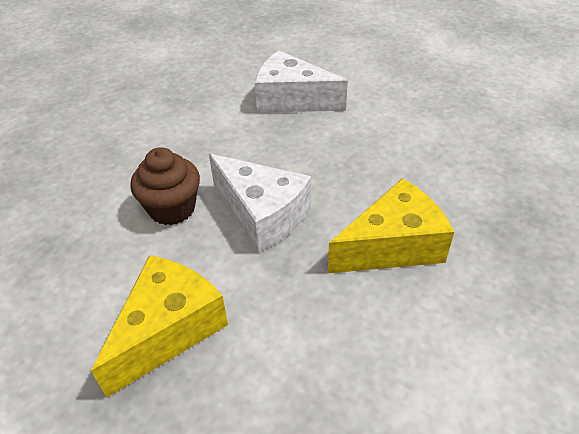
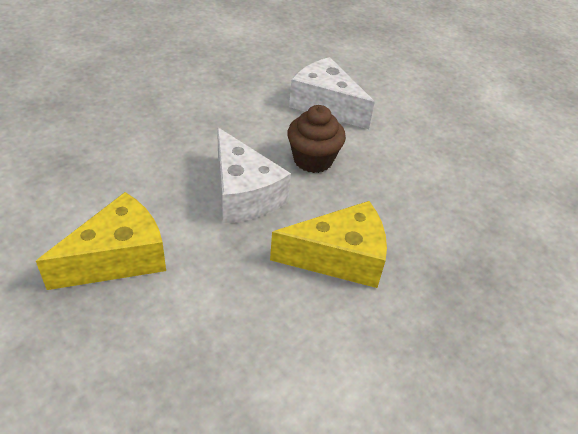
camera: 15 degrees right, 0 degrees up
brown cupcake [130,147,200,225] -> brown cupcake moved to [287,105,346,173]

